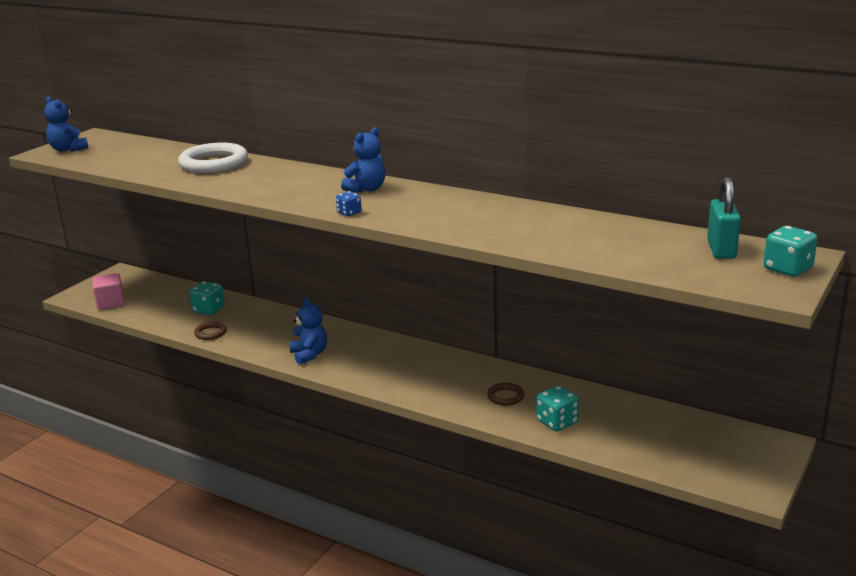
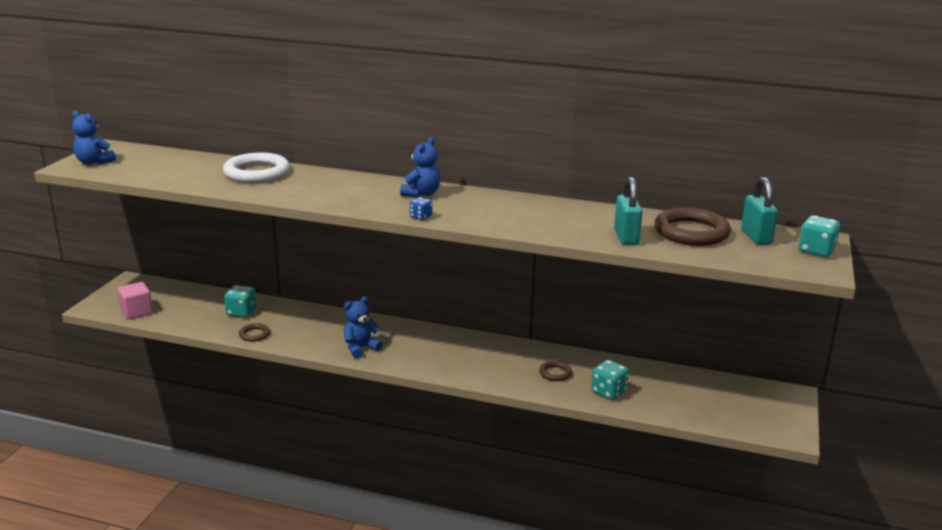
camera: 15 degrees left, 0 degrees up
blue teddy bear [289,297,327,364] -> blue teddy bear turned 90 degrees counterclockwise [343,296,383,358]
none -> turquoise padlock [614,177,643,245]
none -> brown ring [654,207,731,246]

